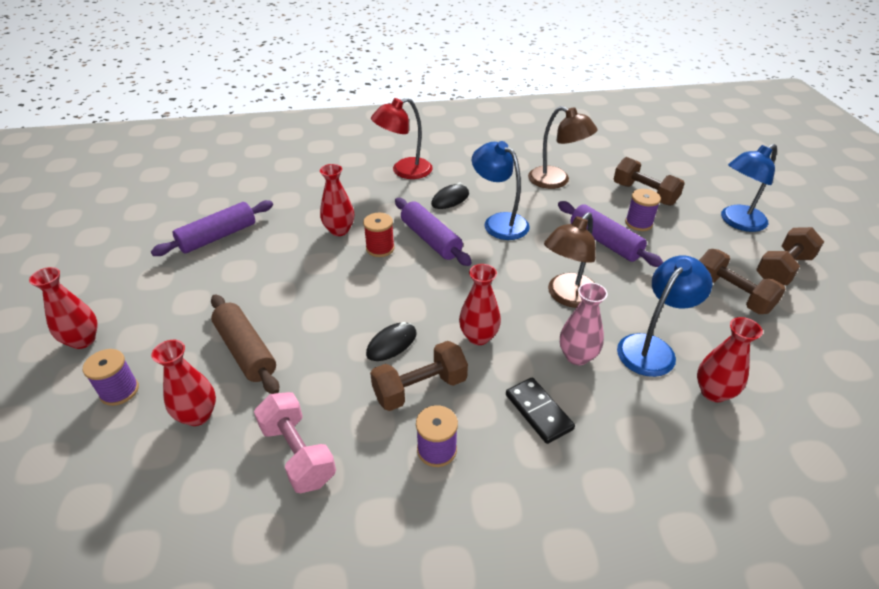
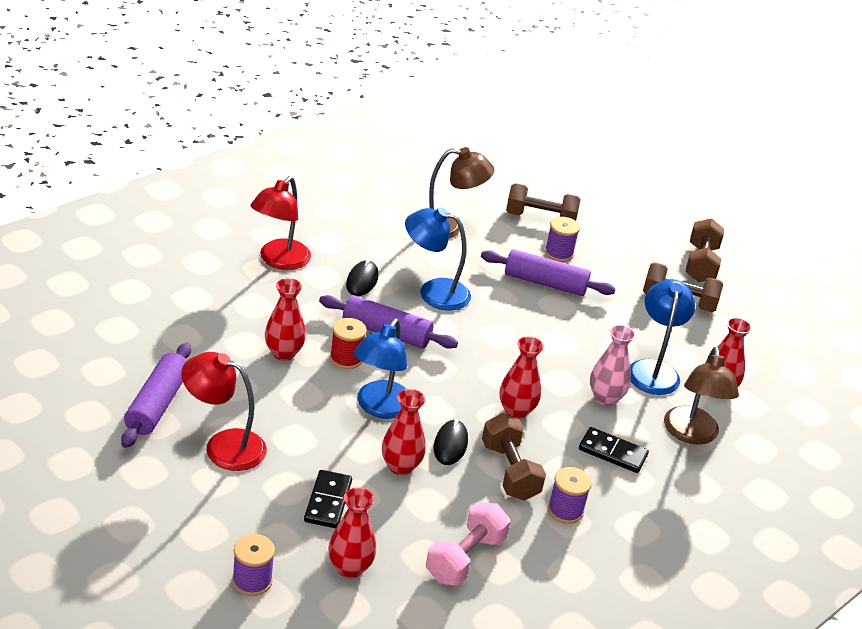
camera: 40 degrees left, 5 degrees down
red vase [29,267,98,349] -> red vase moved to [382,389,426,475]
brown rolling pin [211,294,279,394] -> black domino [304,470,352,528]
pink dumbbell [254,392,336,493] -> pink dumbbell turned 75 degrees counterclockwise [426,502,511,586]
brown dumbbell [370,341,468,411] -> brown dumbbell turned 45 degrees counterclockwise [482,413,546,501]
brown lamp [544,212,596,308] -> brown lamp moved to [664,347,739,445]
blue lamp [721,144,777,232] -> blue lamp moved to [353,319,407,419]
none -> red lamp [181,352,267,471]

